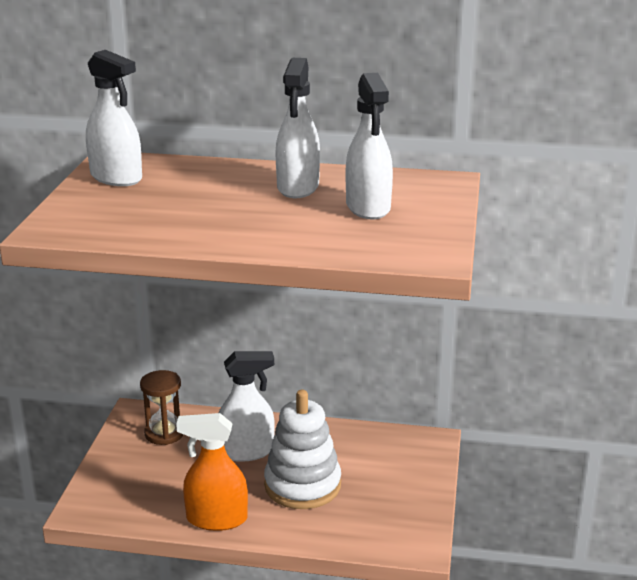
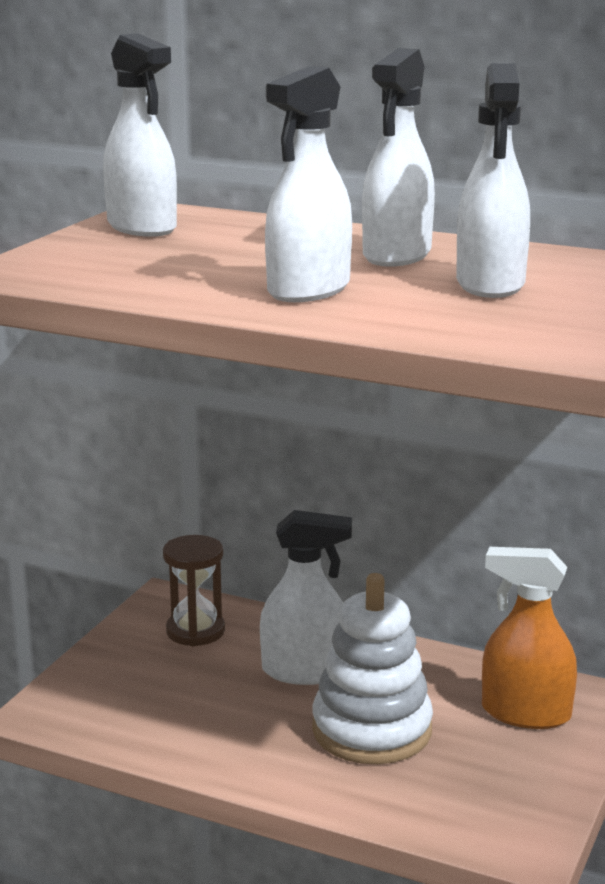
camera: 15 degrees right, 5 degrees down
orange spray bottle [176,413,248,531] -> orange spray bottle moved to [482,547,577,729]
none -> white spray bottle [265,66,352,302]

